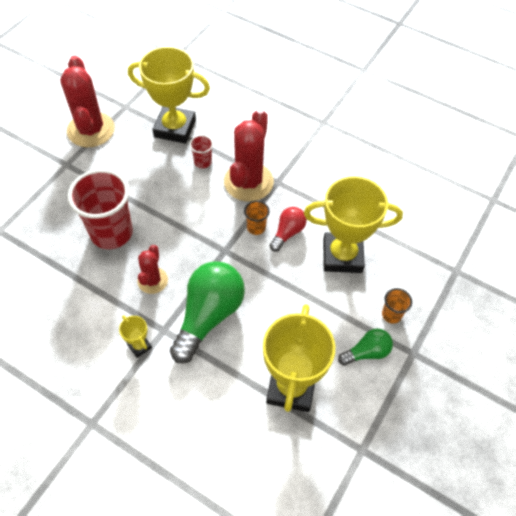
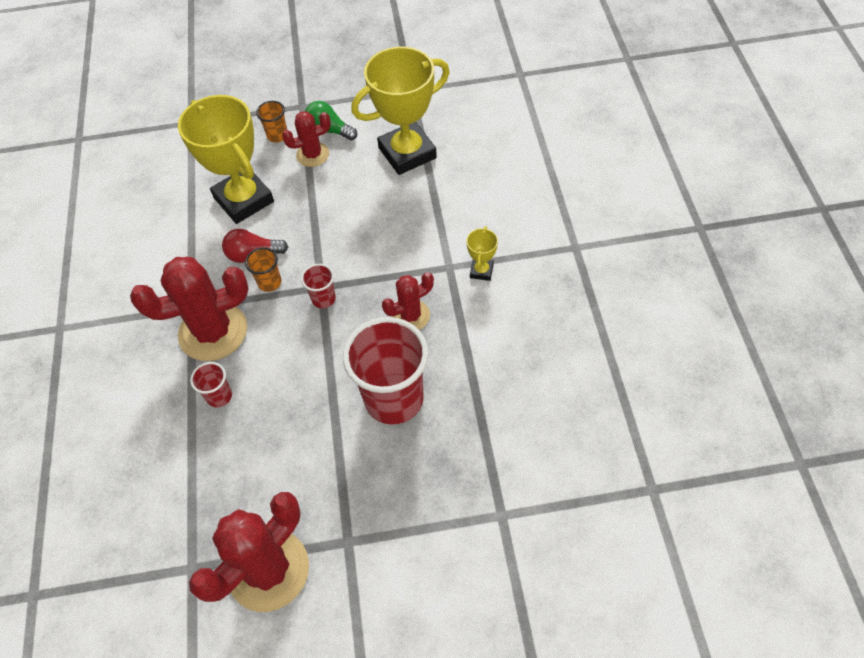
camera: 125 degrees left, 0 degrees up
yellow trophy [128,46,210,144] -> none
green light bulb [170,261,245,364] -> none
none -> red cactus [282,111,331,167]
none -> red cup [301,264,336,308]

